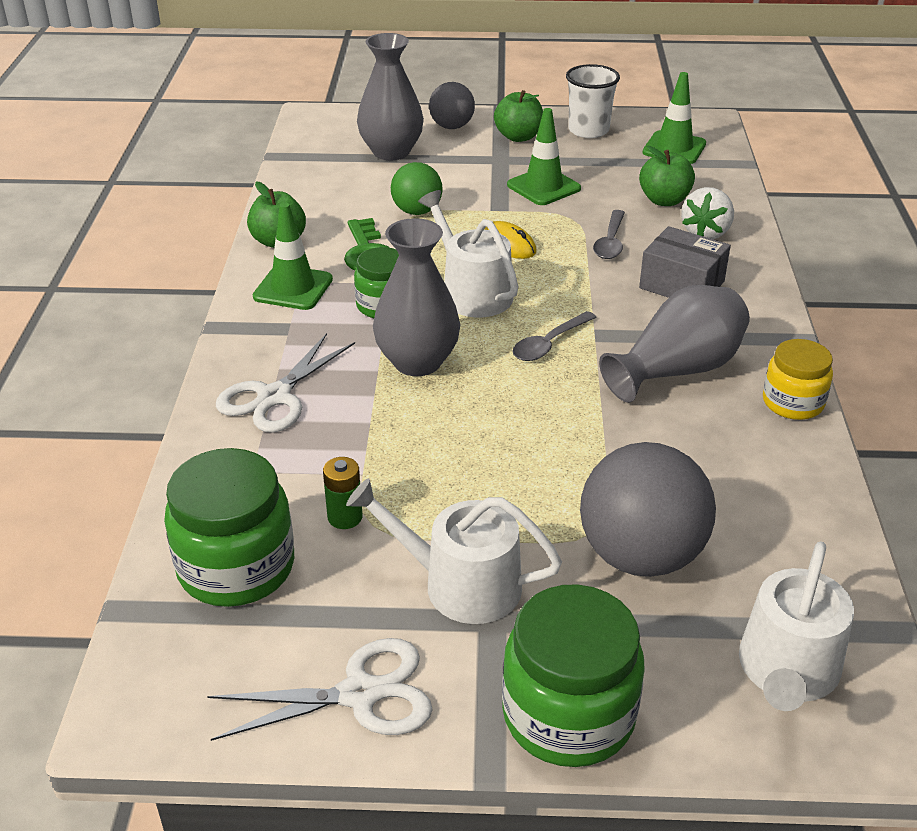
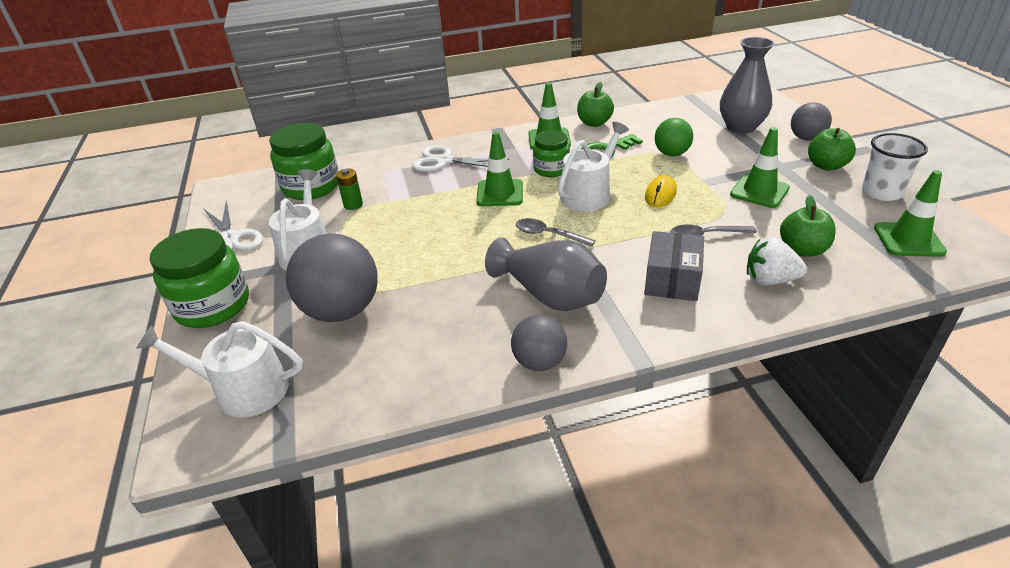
camera: 75 degrees right, 0 degrees up
grey vase [373,218,460,376] -> green traffic cone [476,132,523,206]
yellow jar [763,339,833,420] -> grey ball [511,315,567,371]

